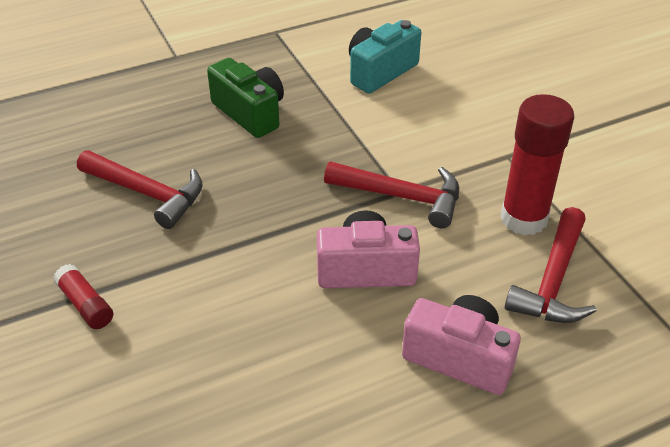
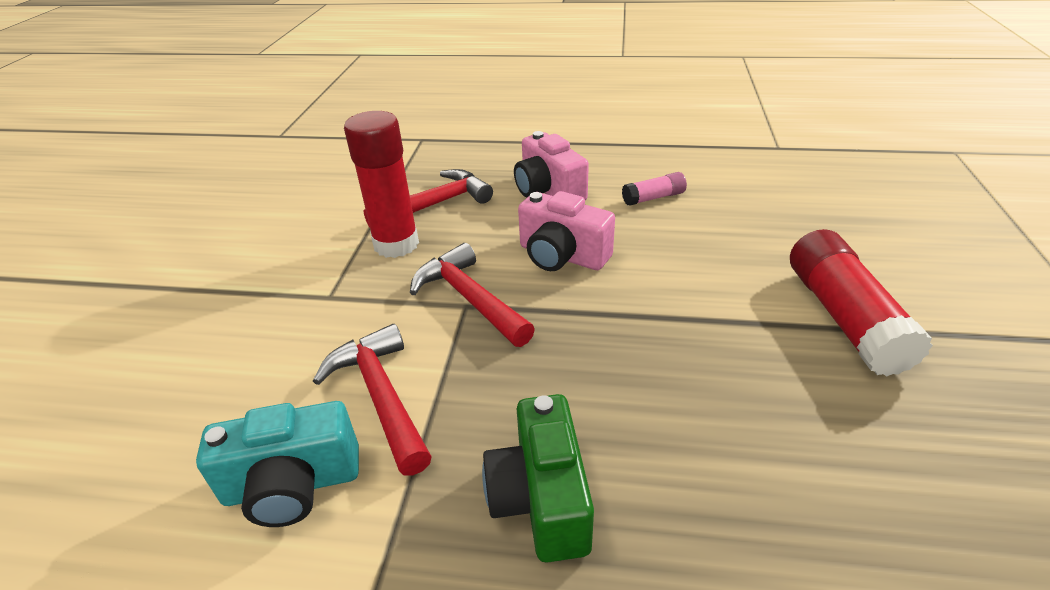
camera: 145 degrees left, 5 degrees down
red glue stick [53,264,113,329] -> red glue stick [790,229,933,376], size x1.99
red hammer [77,150,203,229] -> red hammer moved to [313,324,432,476]
none -> pink glue stick [622,172,687,206]

